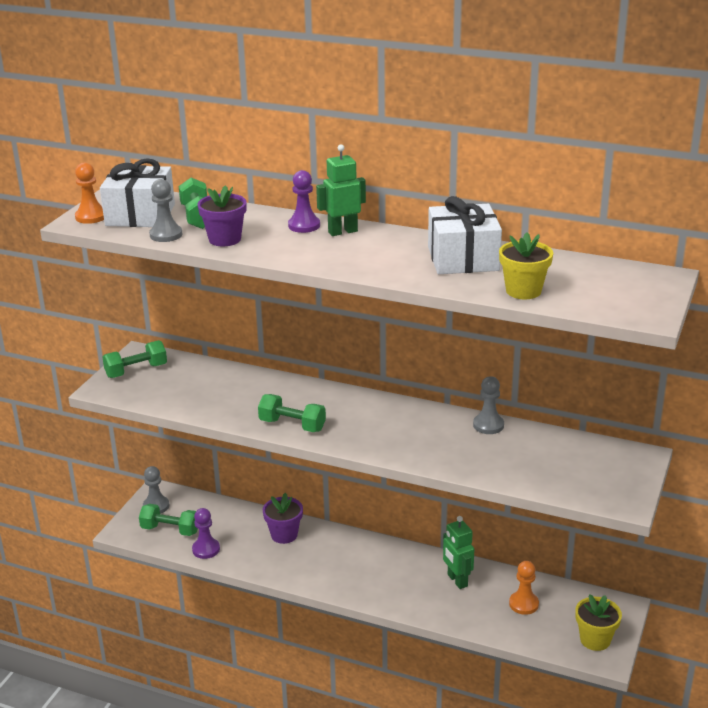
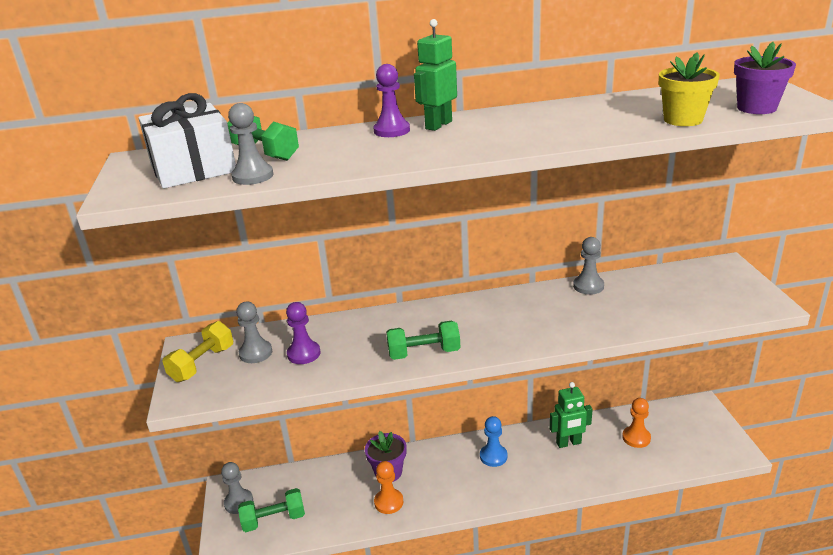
camera: 30 degrees left, 0 degrees up
orange pawn [75,163,104,224] -> orange pawn moved to [374,461,403,514]
green dumbbell [102,340,167,378] -> yellow dumbbell [162,321,233,382]
purple pawn [192,508,220,559] -> purple pawn moved to [286,302,320,364]
purple flower pot [198,185,247,246] -> purple flower pot moved to [734,42,796,114]
white gift [428,196,502,274] -> none
green robot [443,516,474,589] -> green robot turned 45 degrees counterclockwise [550,382,593,448]
yellow flower pot [575,594,622,651] -> none
none -> grey pawn [236,302,272,363]
none -> blue pawn [480,416,508,467]

